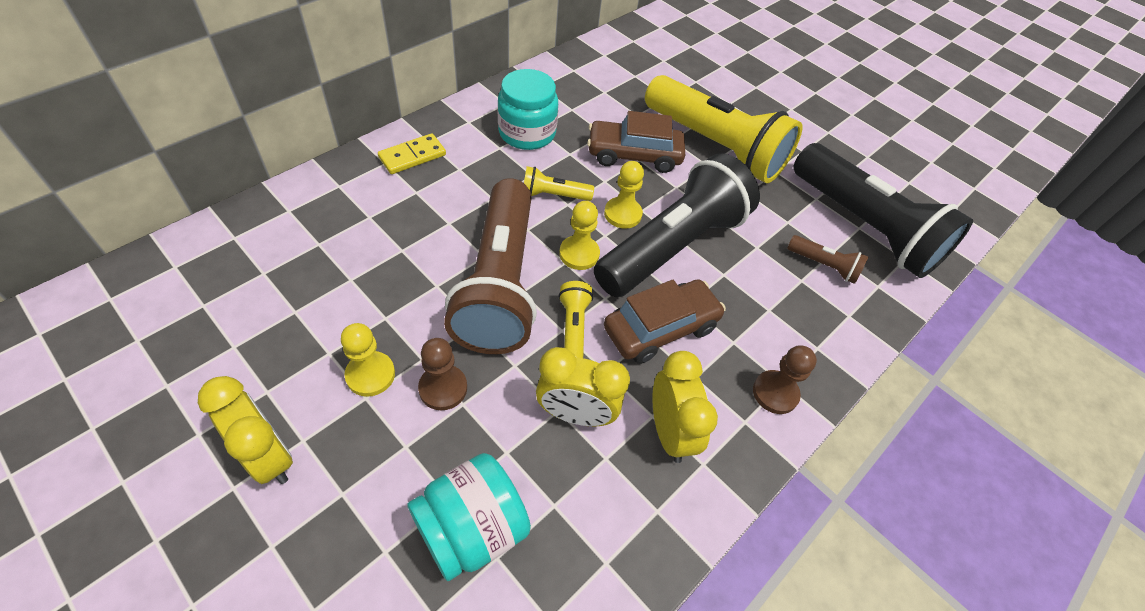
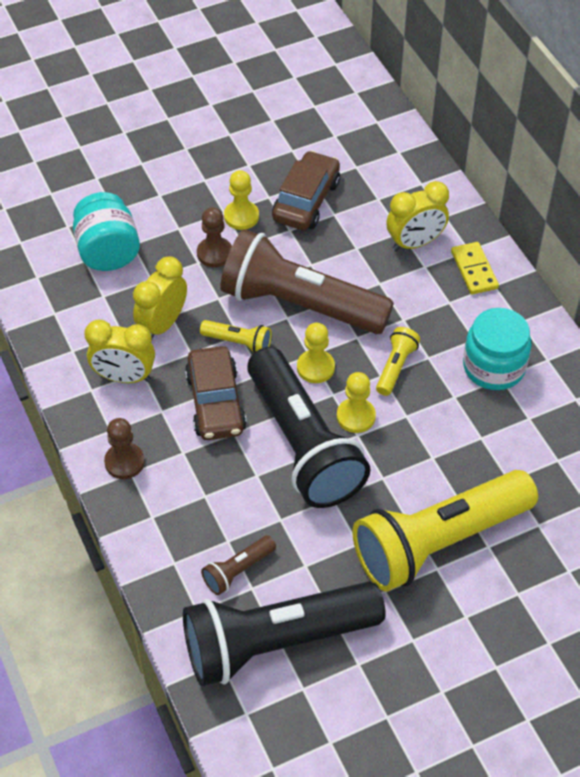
camera: 115 degrees right, 0 degrees up
yellow clock [198,376,293,484] -> yellow clock moved to [386,181,449,251]
brown car [587,111,685,173] -> brown car moved to [272,150,340,230]

